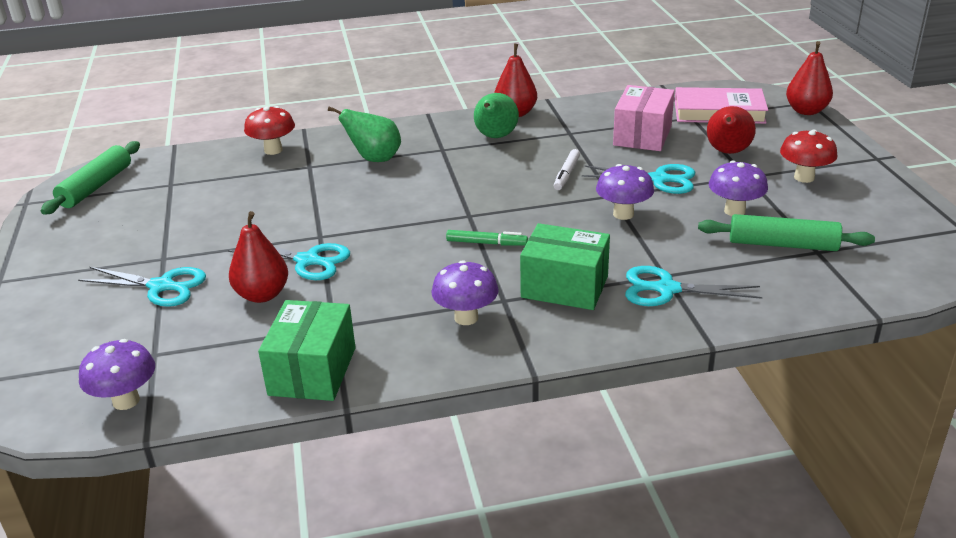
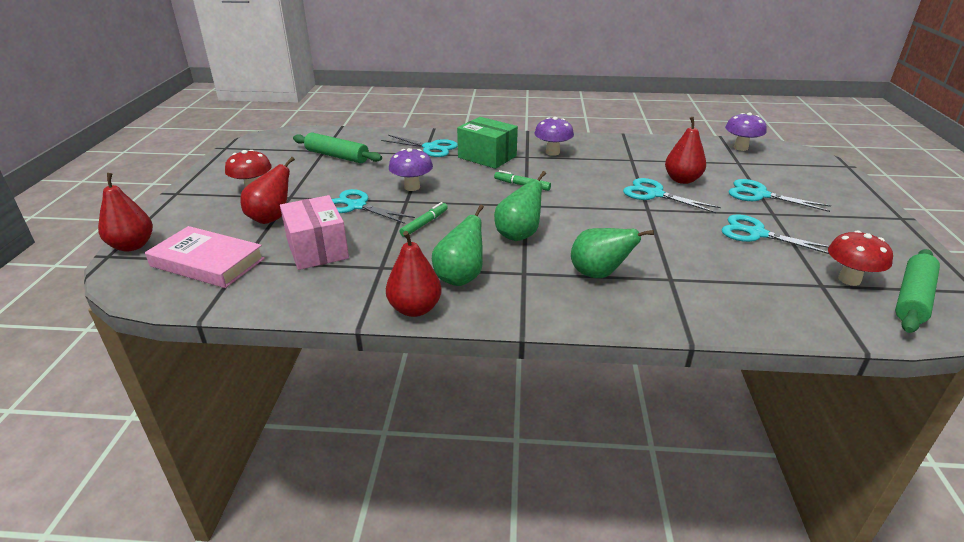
camera: 165 degrees left, 0 degrees up
red mushroom [244,106,295,155] -> red mushroom moved to [828,230,893,286]
green box [258,300,356,401] -> none
white marker [554,149,580,190] -> green marker [400,202,448,237]
pink box [613,85,675,151] -> pink box turned 60 degrees counterclockwise [280,195,349,270]
purple mushroom [709,160,768,216] -> none
none -> green pear [494,171,546,241]
none -> turquoise scissors [721,214,829,254]

